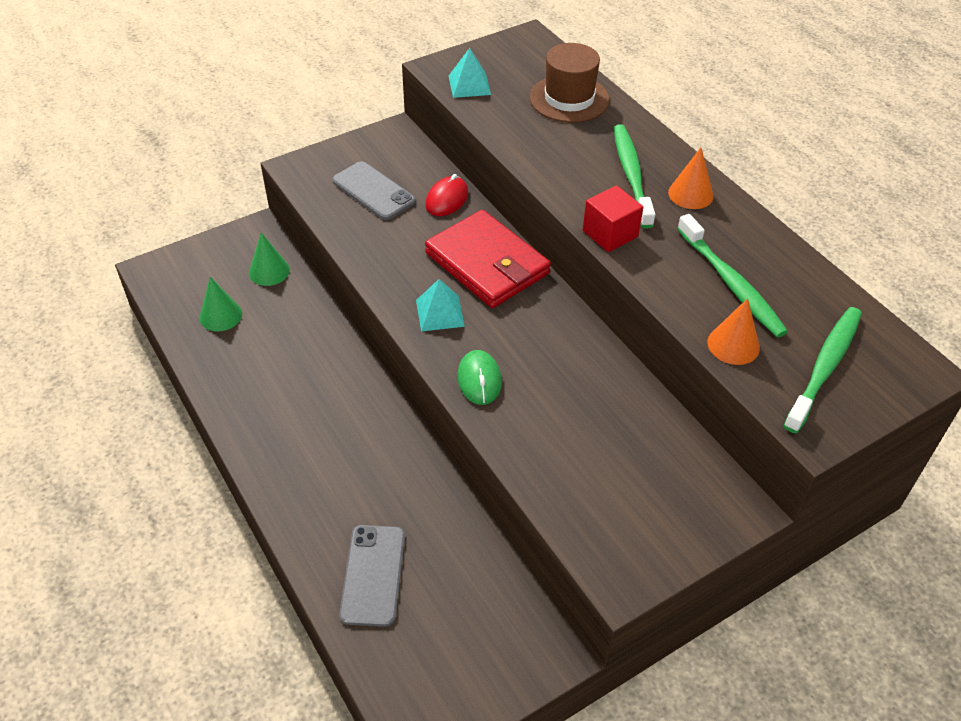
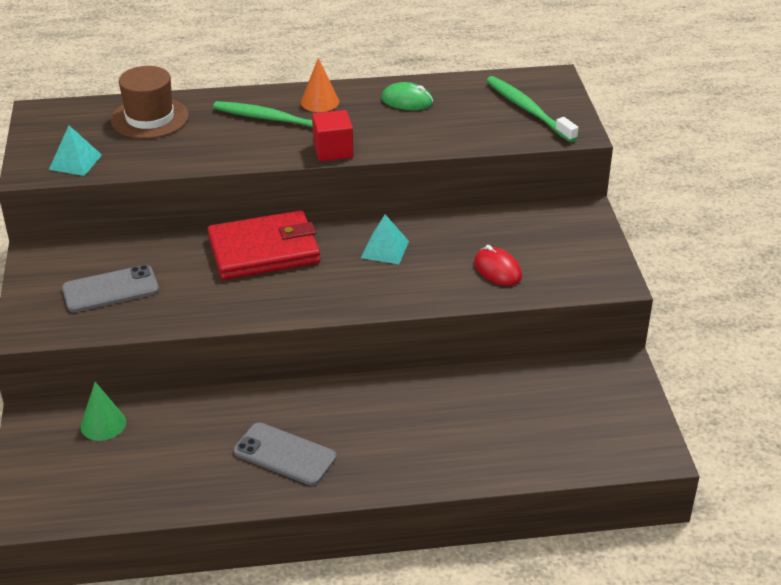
camera: 65 degrees left, 10 degrees down
green cone [199,277,242,331] -> none
grey phone [339,525,405,627] -> grey phone moved to [234,423,337,486]
turquoise pyramid [416,279,465,332] -> turquoise pyramid moved to [361,214,409,264]
red mouse [425,174,468,216] -> red mouse moved to [474,245,522,286]
green mouse [457,350,502,405] -> green mouse moved to [381,82,433,110]
green toothbrush [677,214,788,338] -> none
orange cone [708,298,760,365] -> none

